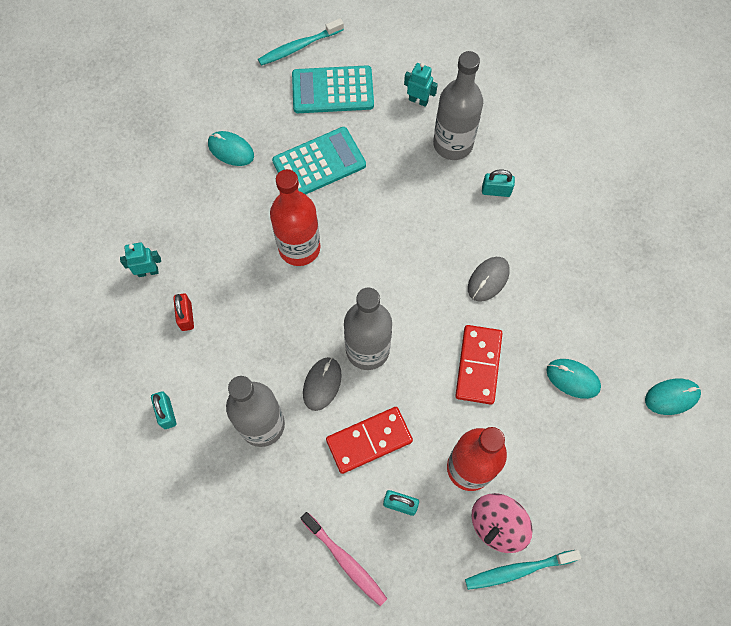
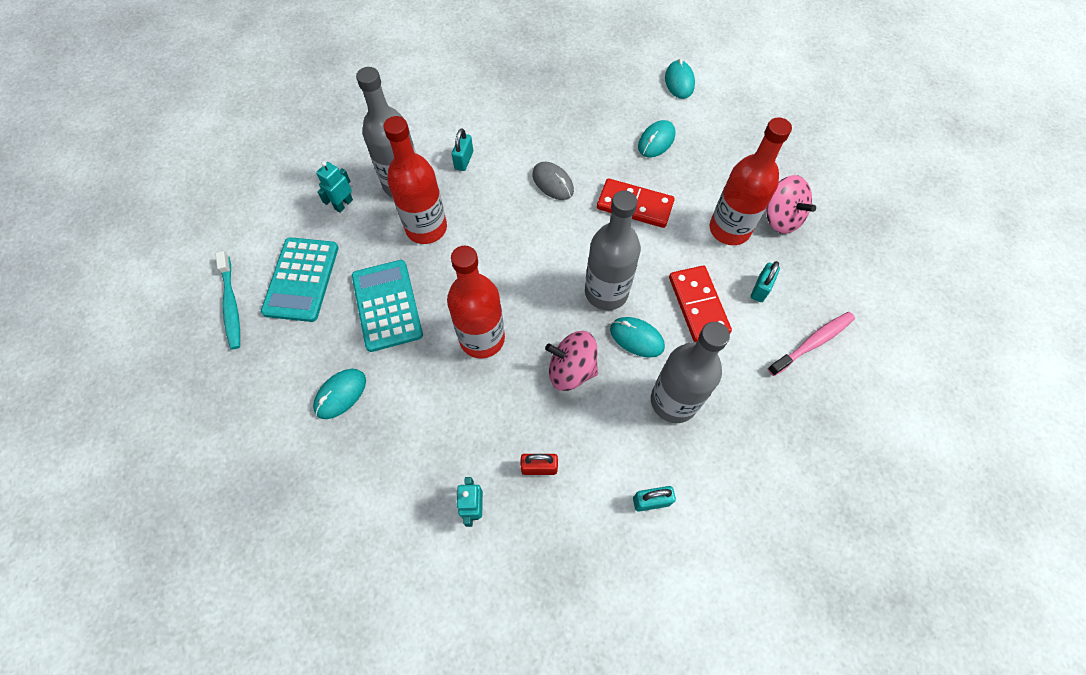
camera: 80 degrees left, 5 degrees down
grey mouse [303,357,342,411] -> turquoise mouse [610,317,665,358]
turquoise toothbrush [465,550,581,590] -> none
none -> red bottle [383,116,447,244]
none -> pink spinning top [545,331,598,391]

